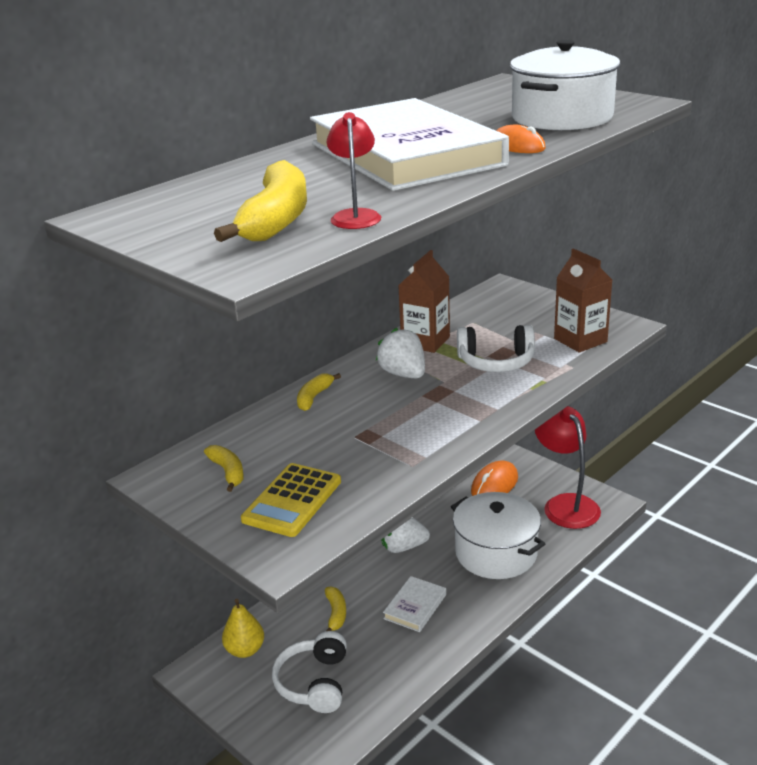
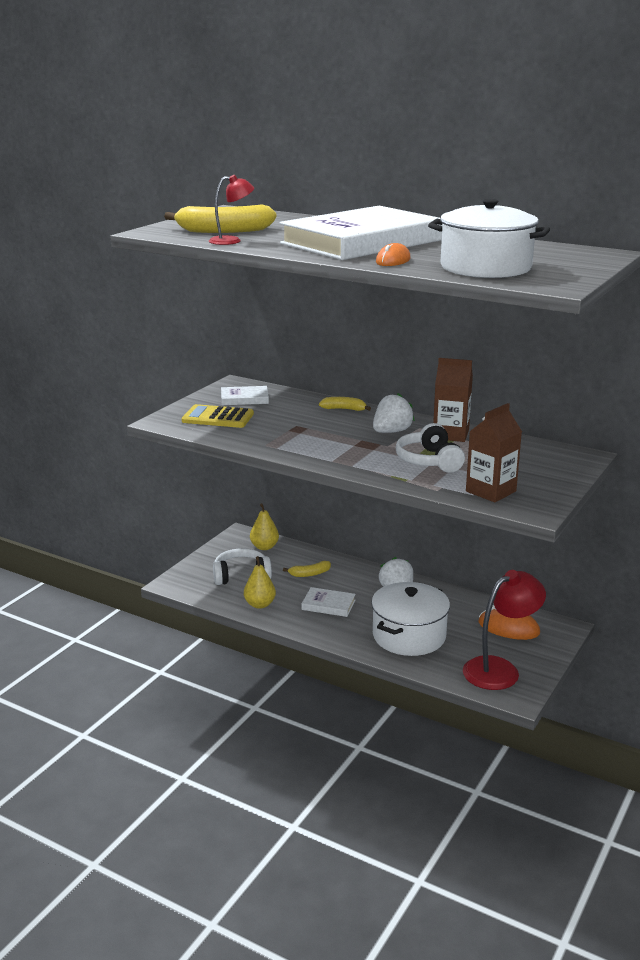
camera: 75 degrees right, 5 degrees down
yellow banana [204,445,244,492] -> white book [221,386,269,405]
none -> yellow pear [244,556,276,609]

